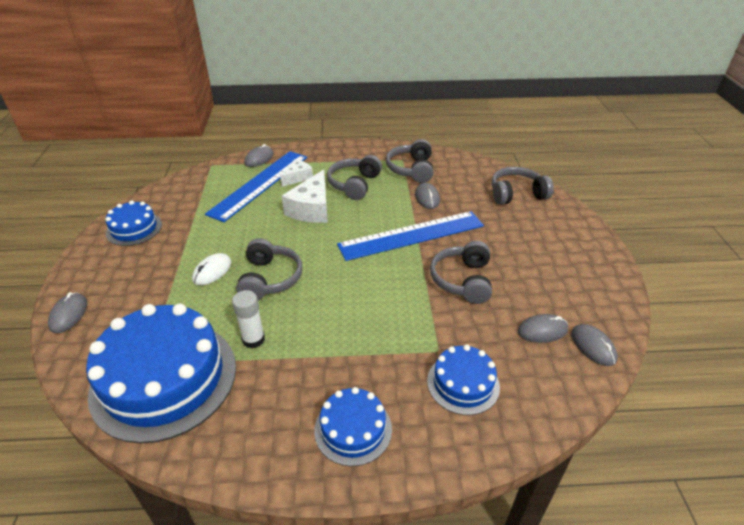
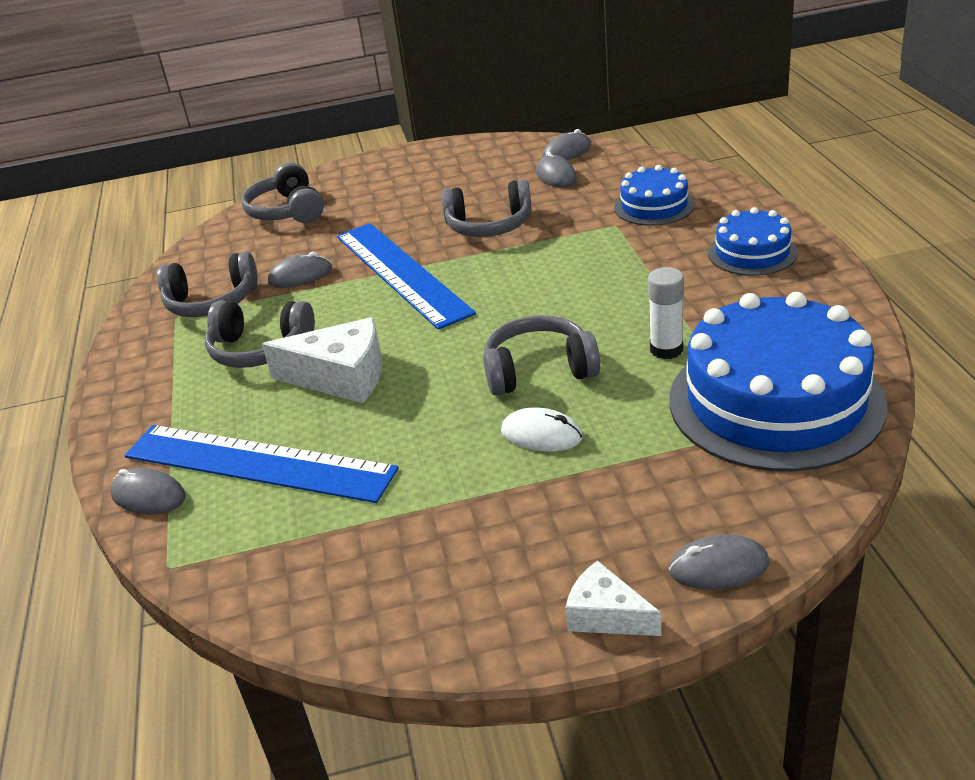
camera: 95 degrees left, 5 degrees down
blue cake [105,200,162,246] -> none
white cheese [280,159,313,187] -> white cheese moved to [566,561,661,636]

